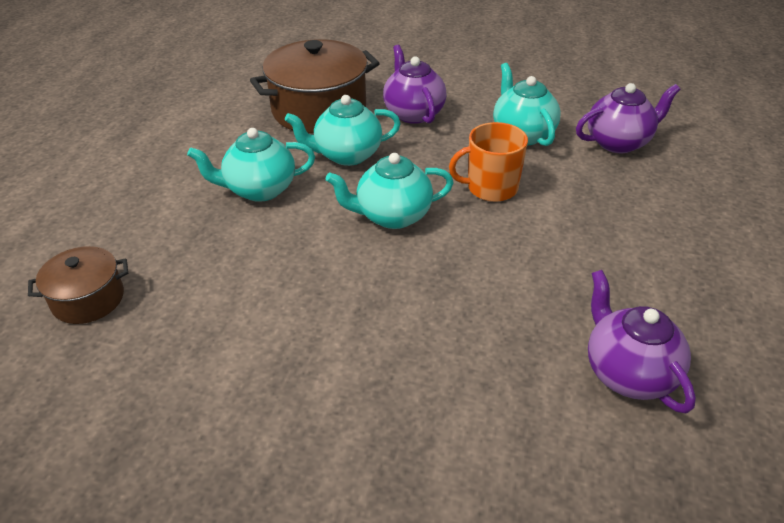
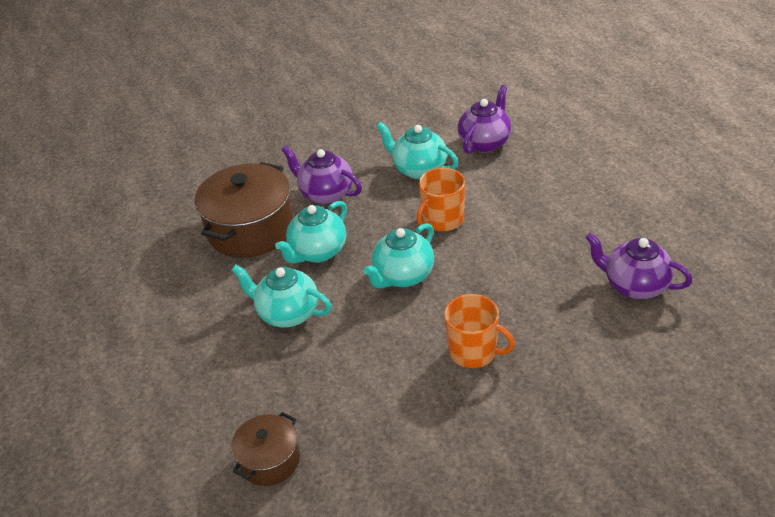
camera: 35 degrees left, 0 degrees up
turquoise teapot [187,128,315,202] -> turquoise teapot turned 75 degrees clockwise [232,265,332,328]
none -> orange mug [444,294,515,368]

